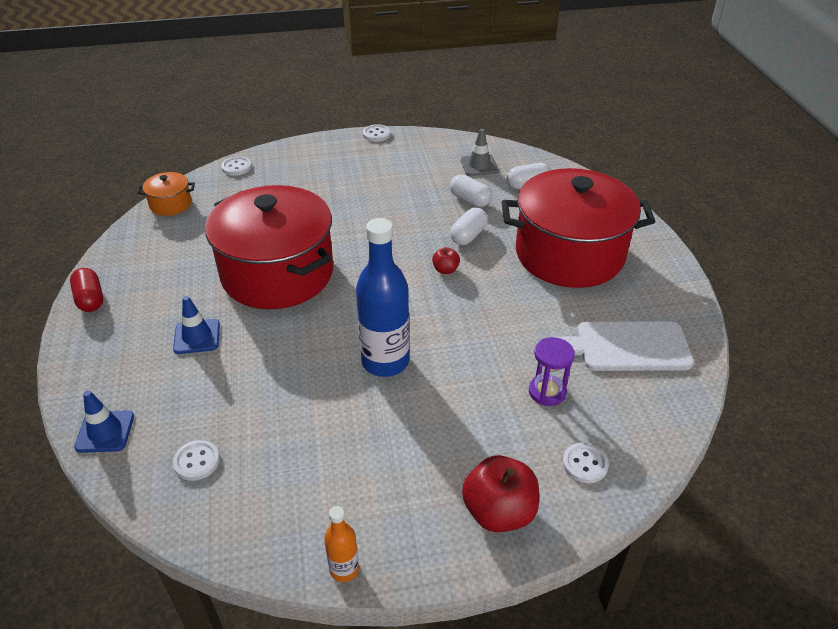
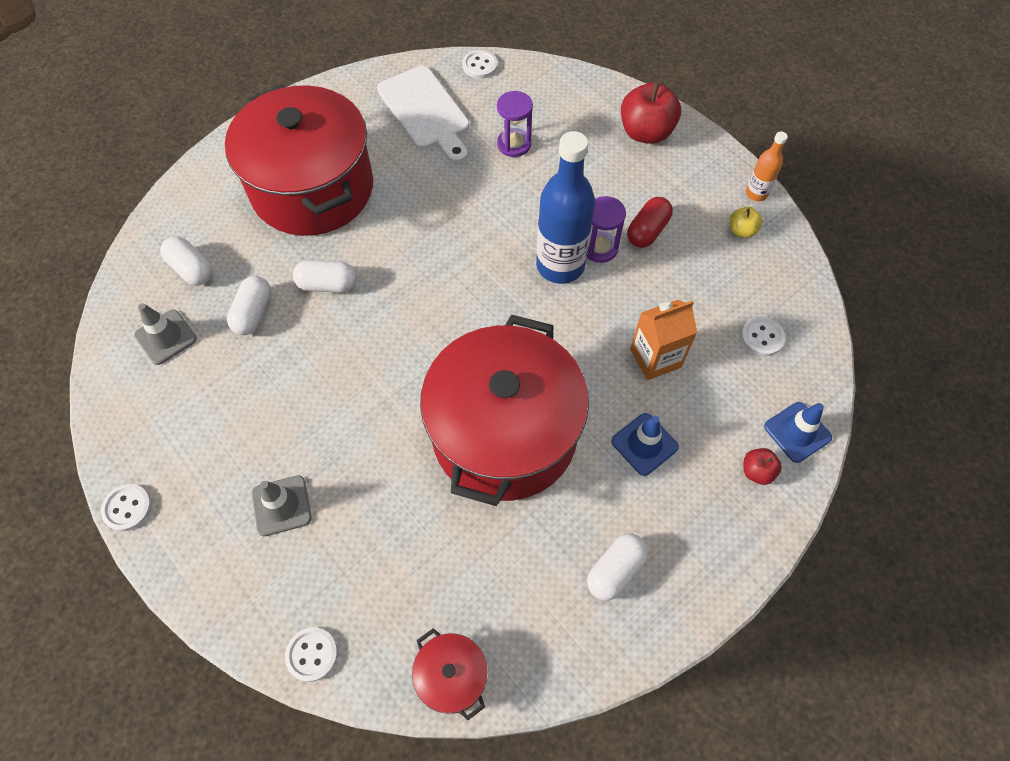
camera: 120 degrees left, 20 degrees up
red capsule [70,268,103,312] -> red capsule moved to [627,197,673,248]
orange pot [137,172,195,216] -> red pot [412,628,488,720]
red apple [432,247,460,274] -> red apple moved to [743,448,782,485]
white button [563,443,609,483] -> white button moved to [462,50,498,79]
none -> grey traffic cone [252,475,311,536]
none -> purple hourglass [587,196,626,263]
none -> white capsule [587,534,648,601]
none -> orange carton [630,300,697,380]
none -> yellow apple [730,207,762,238]

